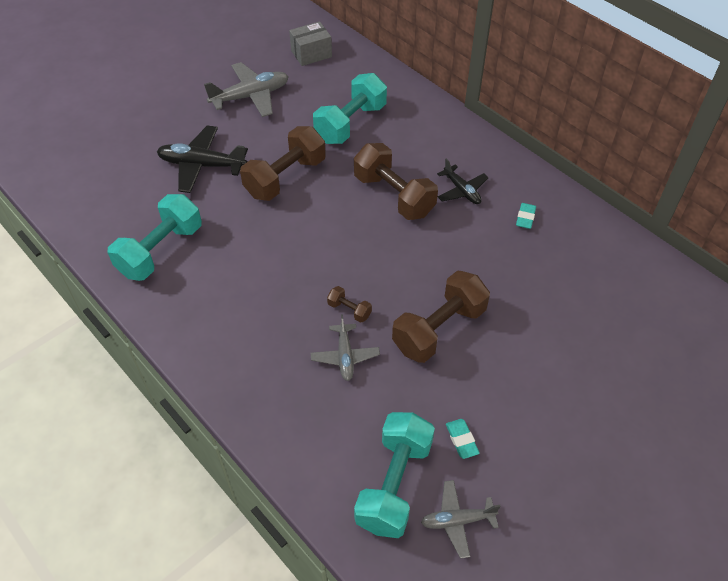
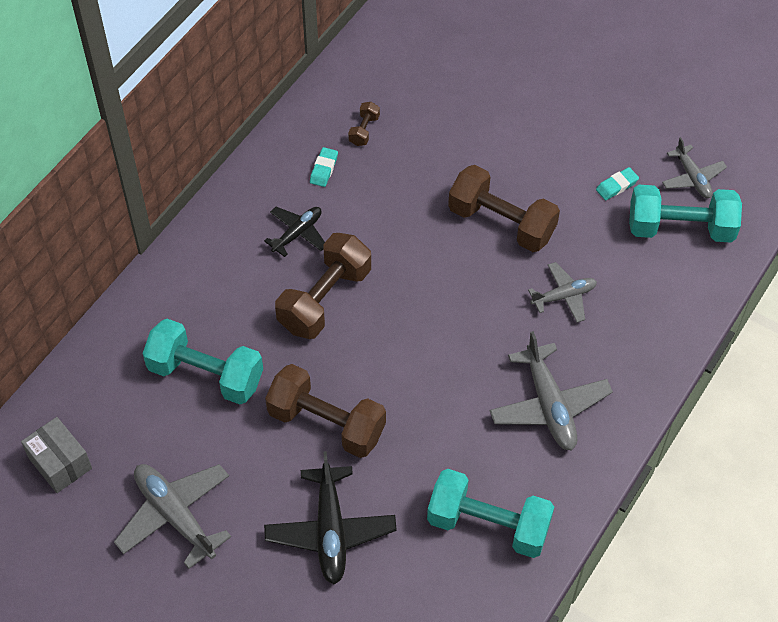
camera: 105 degrees left, 5 degrees up
brown dumbbell [327,286,372,323] -> brown dumbbell moved to [348,102,380,146]
turquoise eraser [516,203,536,229] -> turquoise eraser turned 75 degrees counterclockwise [310,147,338,187]
none -> grey plane [490,331,613,451]

